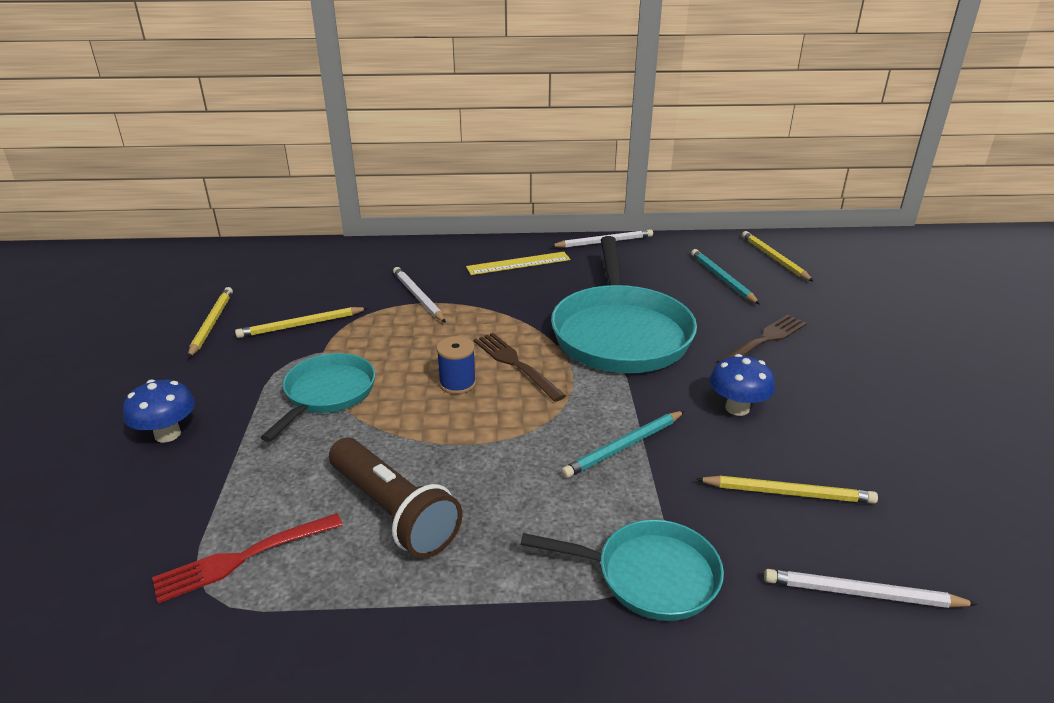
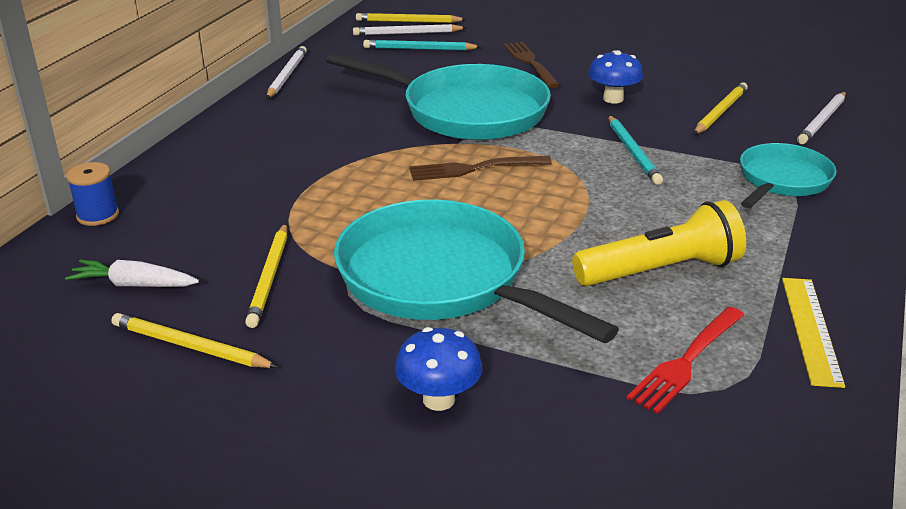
camera: 65 degrees left, 0 degrees up
red fork [152,513,343,603] -> red fork turned 45 degrees clockwise [627,307,744,414]
turquoise pan [260,353,375,442] -> turquoise pan [334,200,619,343], size x1.75
brown flashlight [329,438,462,558] -> yellow flashlight [572,200,746,286]
white pencil [393,267,446,323] -> white pencil moved to [353,24,467,35]
blue spool [436,336,476,394] -> blue spool moved to [66,162,119,226]
yellow ruler [466,252,570,275] -> yellow ruler moved to [782,278,845,388]
none -> white carrot [65,260,199,287]

